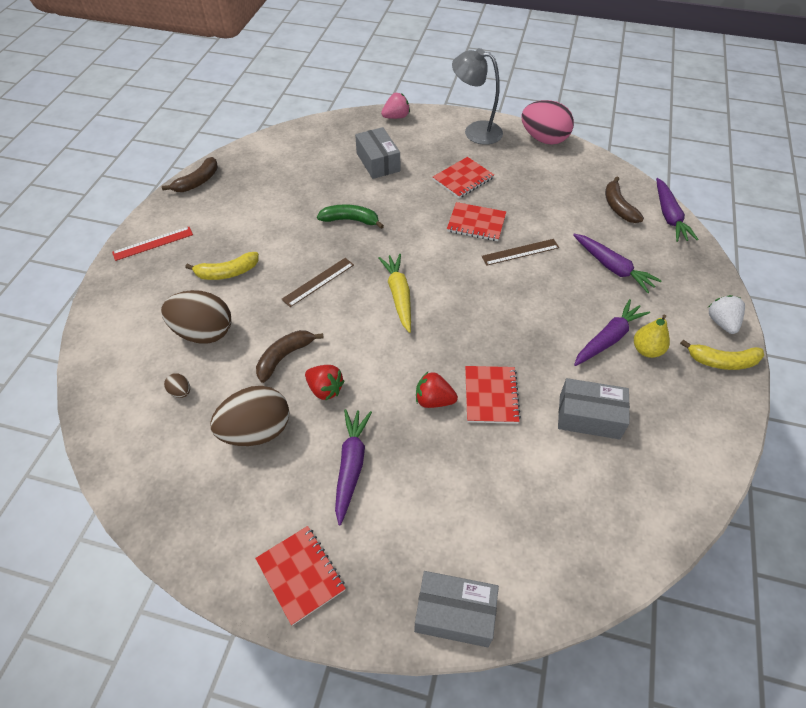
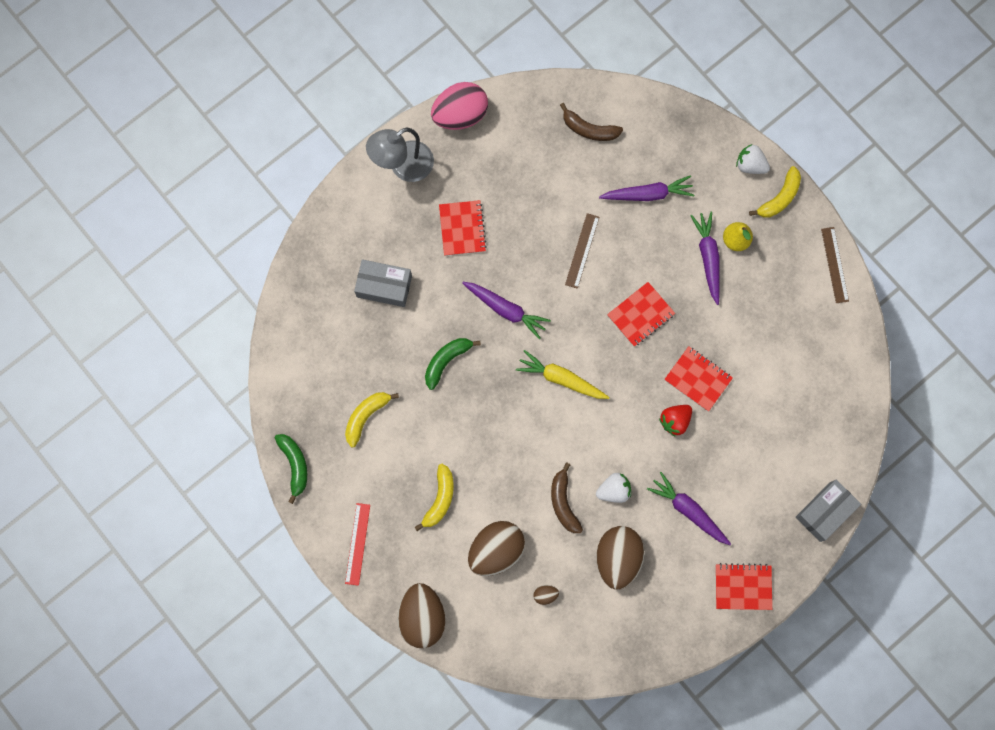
camera: 55 degrees left, 25 degrees up
brown banana [162,157,218,192] -> green banana [275,434,307,504]
brown ruler [281,258,354,307] -> brown ruler moved to [821,227,849,303]
red strawberry [305,365,345,401] -> white strawberry [596,473,631,503]
pink strawberry [381,93,410,119] -> none
red notebook [447,202,506,241] -> red notebook moved to [607,282,675,347]
grey box [558,378,630,440] -> none
purple carrot [656,178,699,242] -> purple carrot moved to [462,282,551,339]
none -> yellow banana [345,392,399,447]
none -> brown egg [397,583,445,648]

